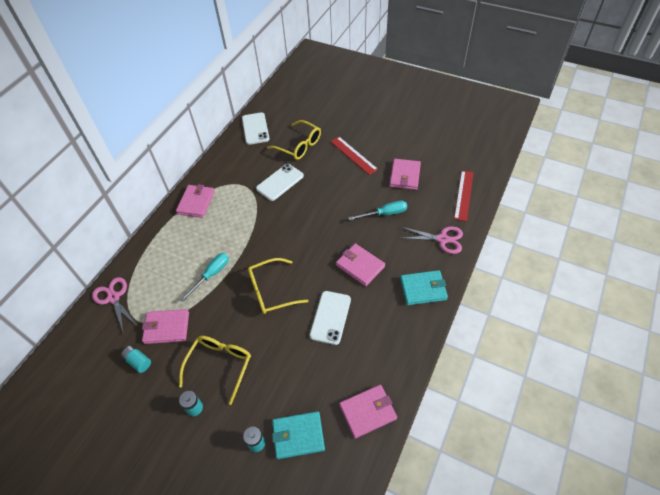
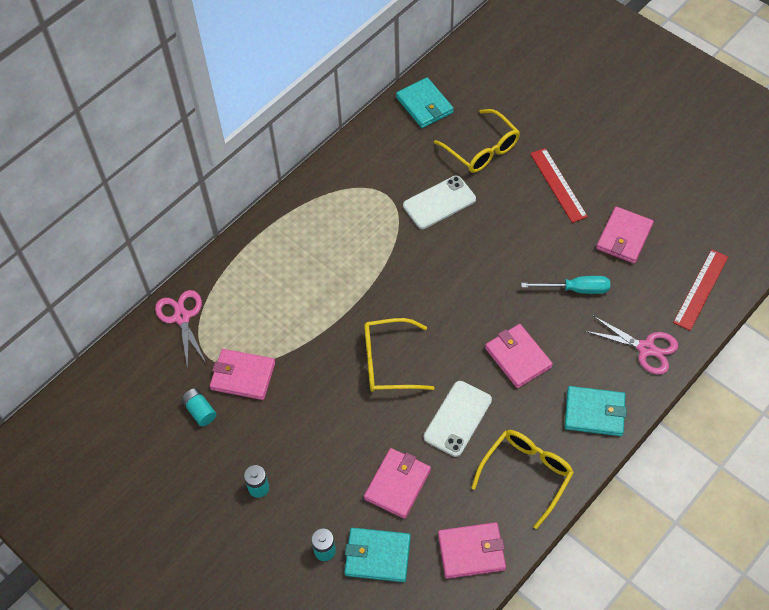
camera: 15 degrees right, 5 degrees up
pink wallet [176,184,215,218] -> pink wallet moved to [364,448,431,519]
yellow glasses [179,336,251,405] -> yellow glasses moved to [471,430,574,529]
turquoise screwdriver [180,253,229,302] -> none
white phone [242,112,270,145] -> turquoise wallet [396,77,454,128]

